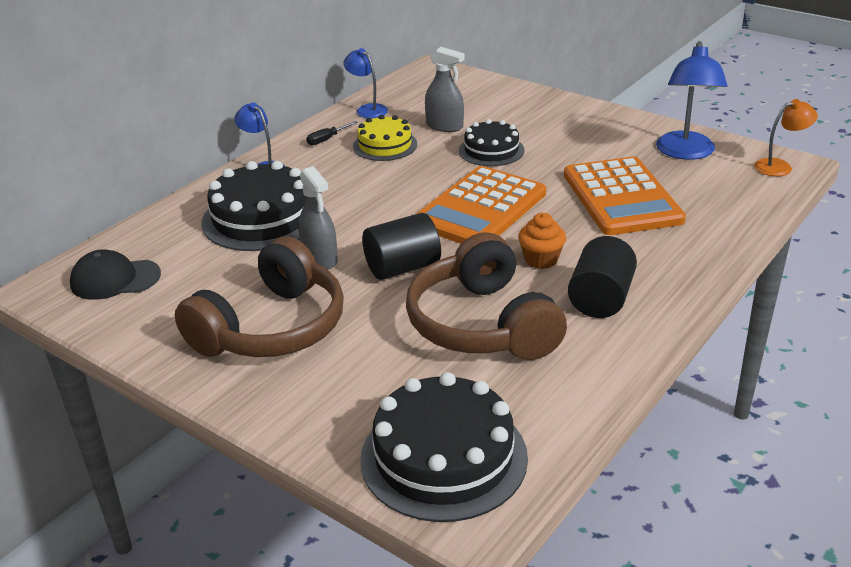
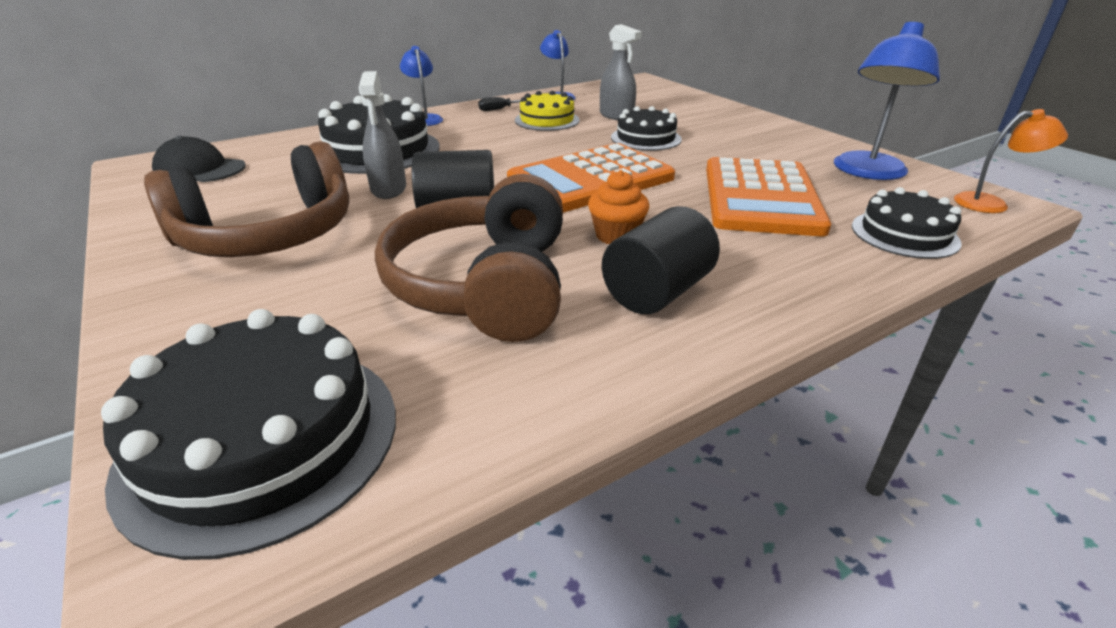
camera: 20 degrees right, 0 degrees up
none -> black cake [852,187,962,259]

